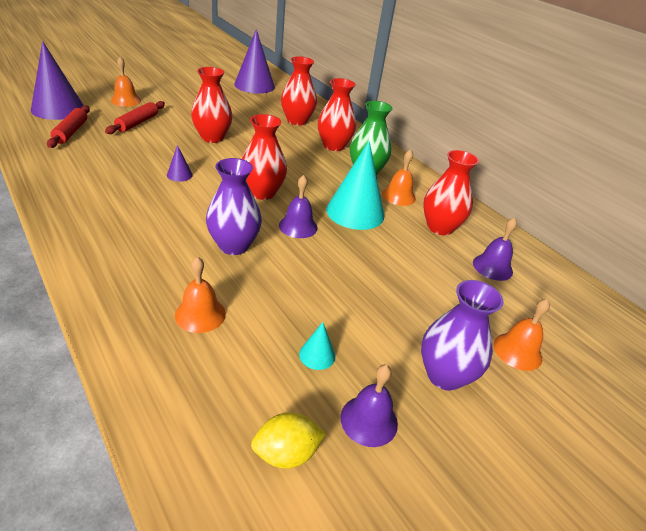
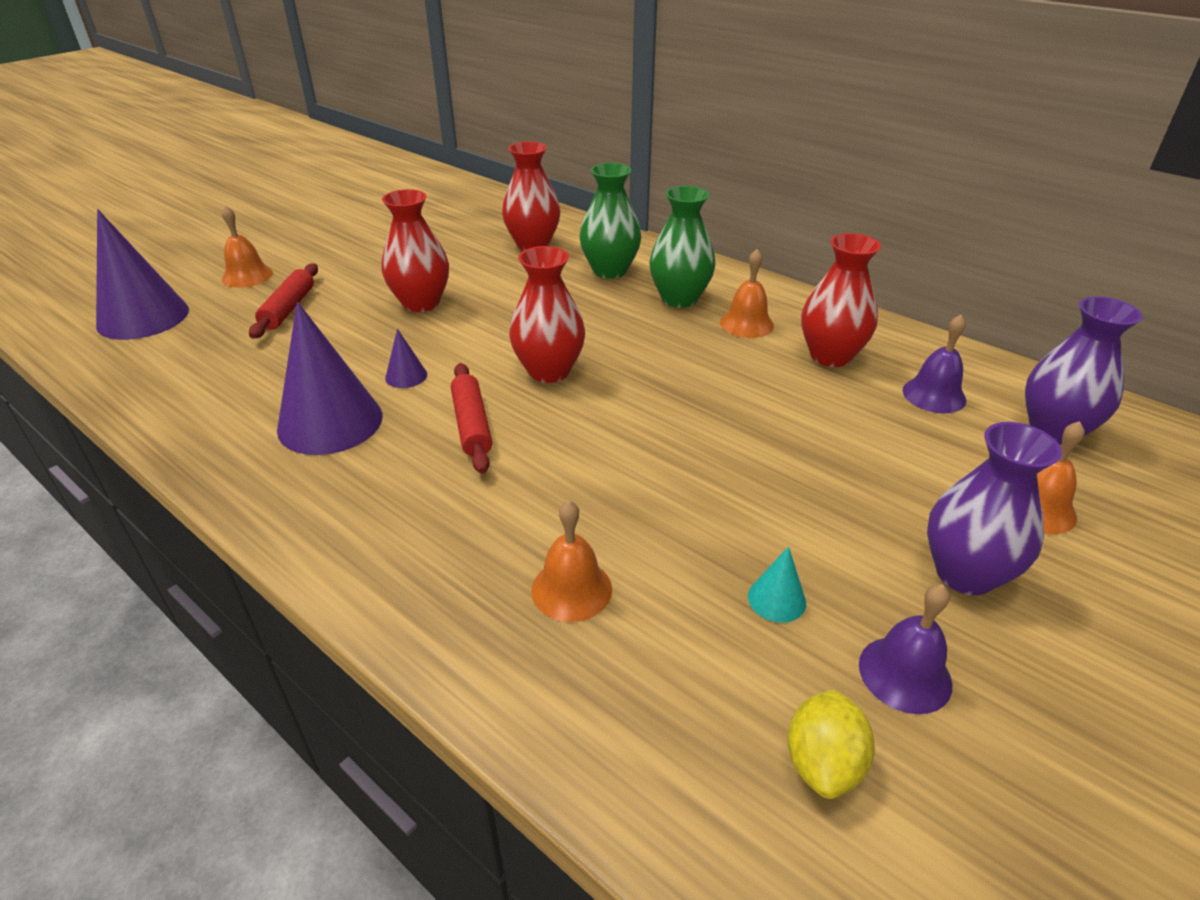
camera: 10 degrees left, 0 degrees up
red rolling pin [47,105,90,148] -> red rolling pin moved to [451,363,492,474]
purple vase [206,158,262,255] -> purple vase moved to [1025,296,1143,445]
purple cone [234,29,275,94] -> purple cone moved to [277,302,383,455]
yellow lemon [251,412,326,469] -> yellow lemon turned 45 degrees counterclockwise [787,689,875,799]
purple bell [279,175,318,238] -> none
red vase [318,78,356,151] -> green vase [579,163,641,279]
turquoise cone [326,141,384,230] -> none

